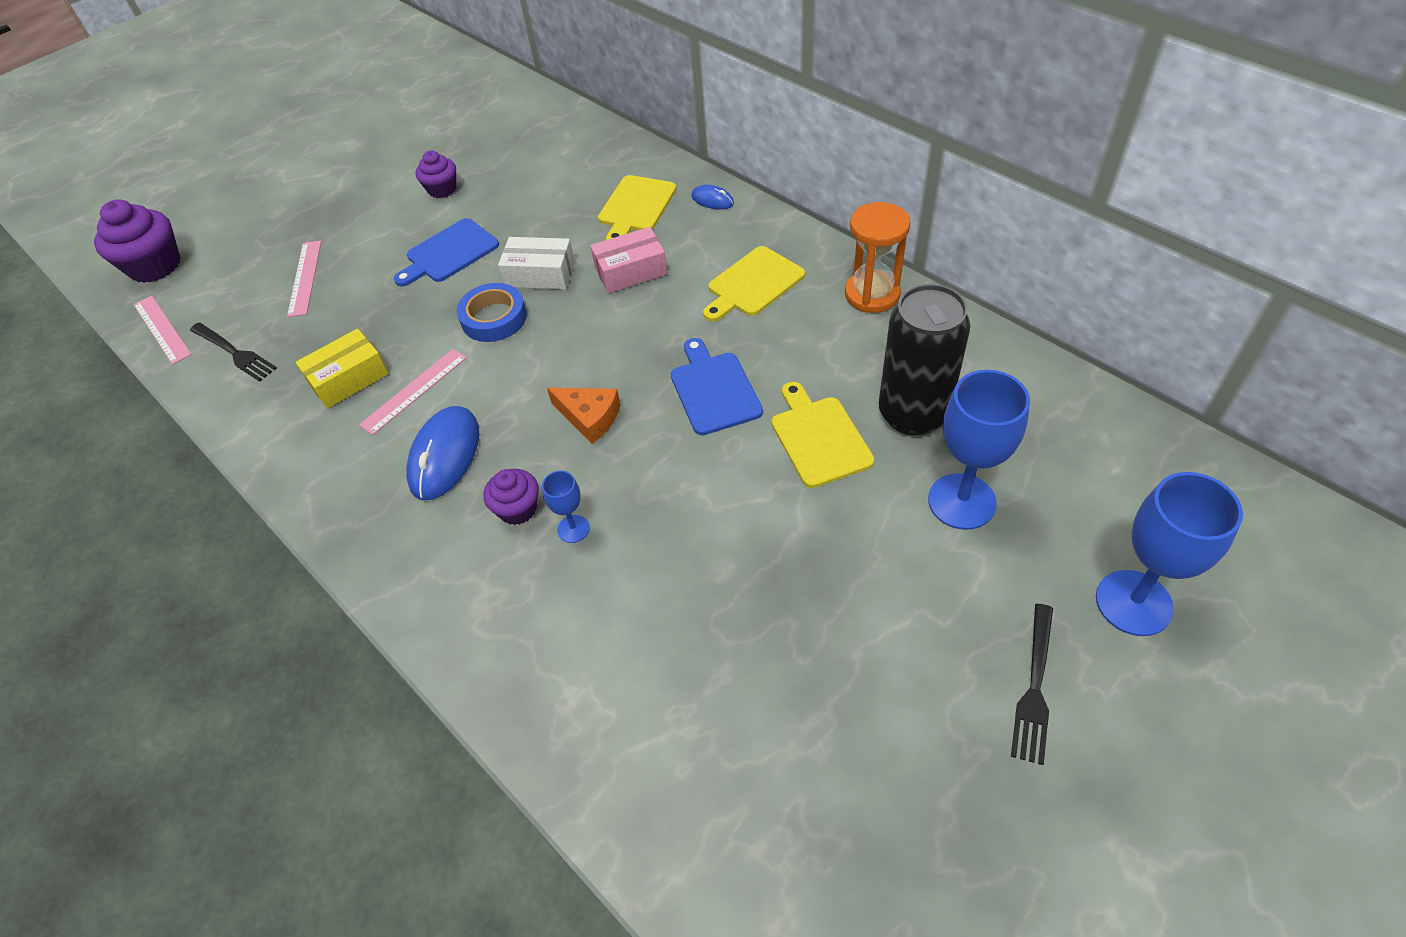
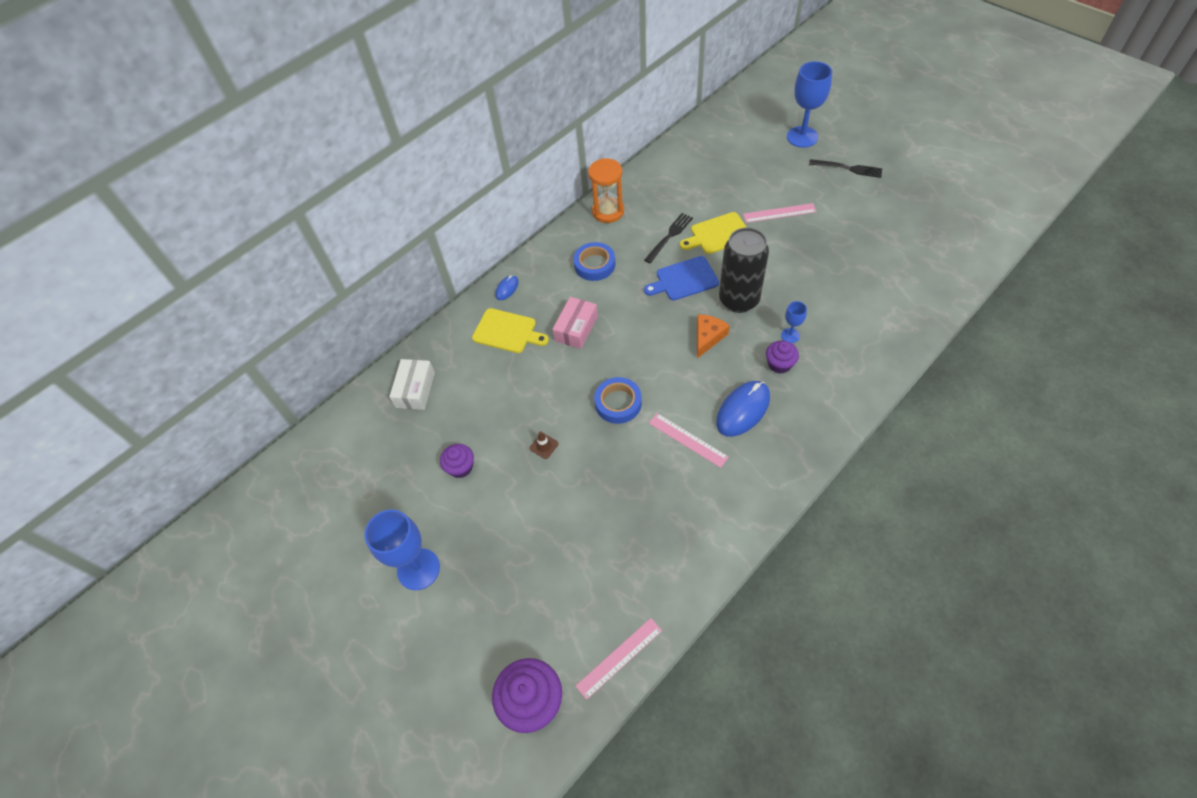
camera: 90 degrees left, 5 degrees up
black fork [190,323,277,382] -> black fork moved to [644,213,693,263]
pink ruler [287,241,321,317] -> pink ruler moved to [743,203,817,223]
yellow box [296,329,389,408] -> none
blue cutting board [394,218,499,287] -> brown traffic cone [529,431,558,459]
blue mouse [406,406,479,500] -> blue mouse turned 60 degrees counterclockwise [716,381,770,437]
white box [498,237,575,289] -> white box moved to [389,359,435,410]
pink box [590,227,668,293] -> pink box turned 45 degrees clockwise [552,297,598,349]
yellow cutting board [703,246,805,322] -> blue tape [573,242,615,281]
black can [879,284,970,436] -> black can moved to [719,227,769,313]
blue goblet [928,370,1030,530] -> blue goblet moved to [364,509,440,590]

